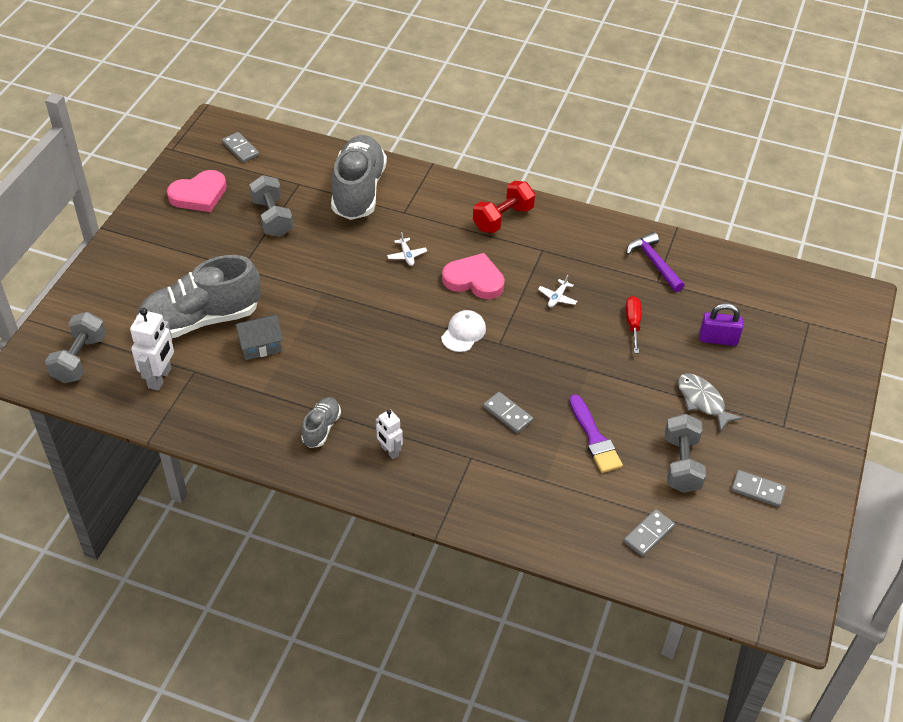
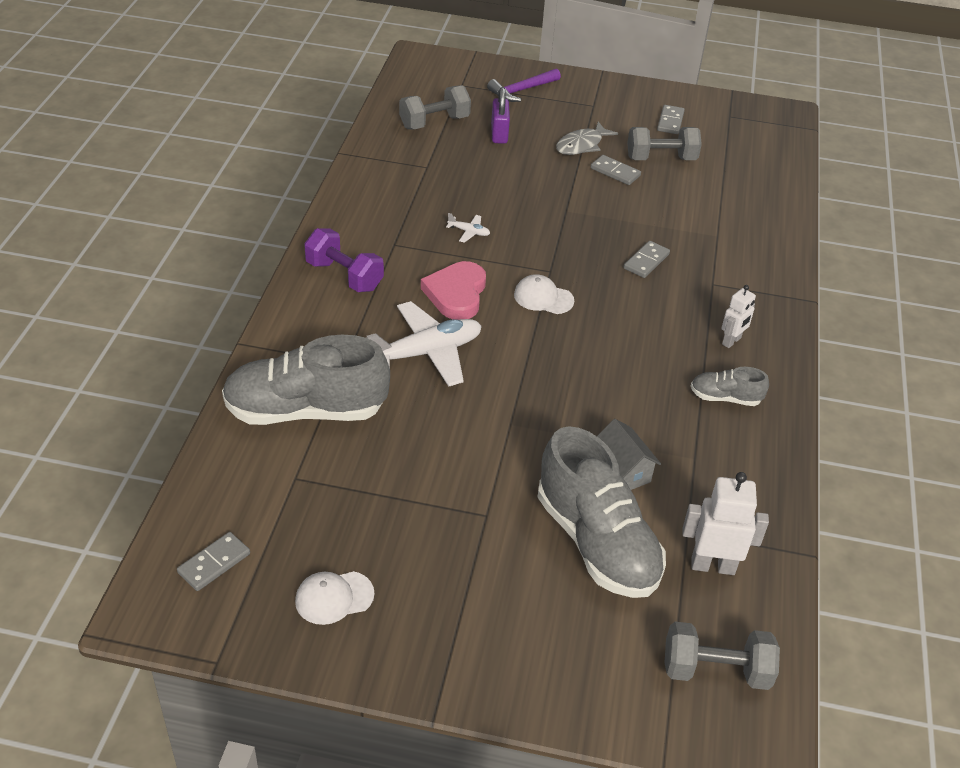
camera: 100 degrees left, 5 degrees down
pink heart [167,170,227,212] -> white cap [295,571,374,625]
grey dumbbell [249,175,293,237] -> grey dumbbell moved to [399,85,471,129]
white plane [387,232,427,266] -> white plane [367,301,482,387], size x2.41
red dumbbell [473,181,535,233] -> purple dumbbell [304,228,384,292]
purple brush [569,394,623,473] -> none
grey domino [624,509,675,557] -> grey domino moved to [591,155,641,185]
purple hammer [626,232,685,292] -> purple hammer moved to [487,68,561,102]
red screwdriver [626,296,641,353] -> none

